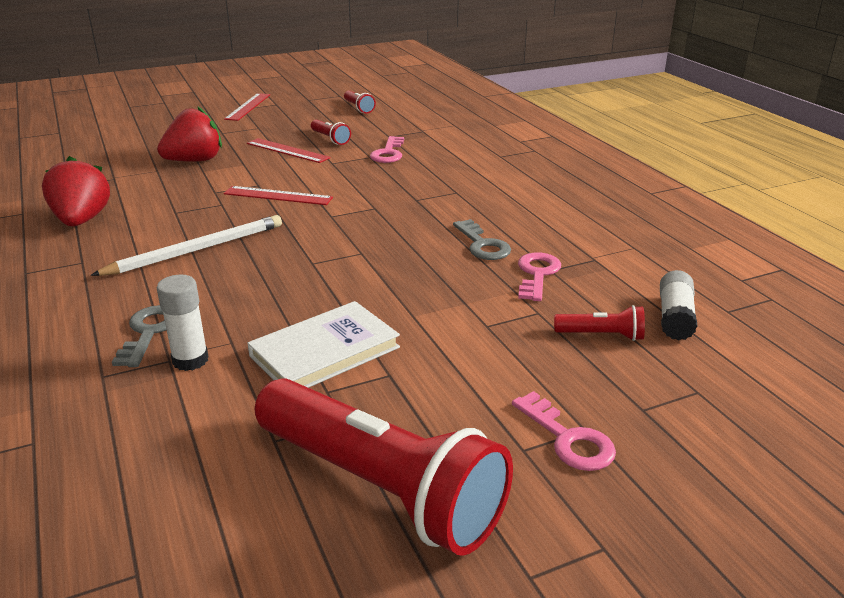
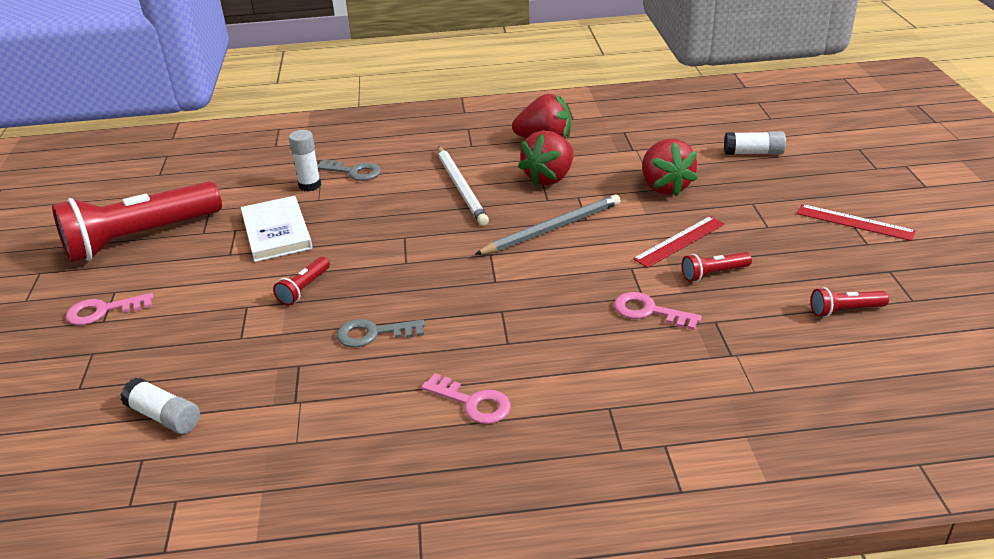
camera: 110 degrees right, 5 degrees up
red ruler [224,186,333,205] -> grey pencil [474,195,620,255]
pink key [518,252,561,301] -> pink key moved to [421,373,511,424]
red flashlight [554,305,645,341] -> red flashlight moved to [273,257,330,305]
none -> red strawberry [518,130,574,186]
none -> white glue stick [724,131,786,155]

